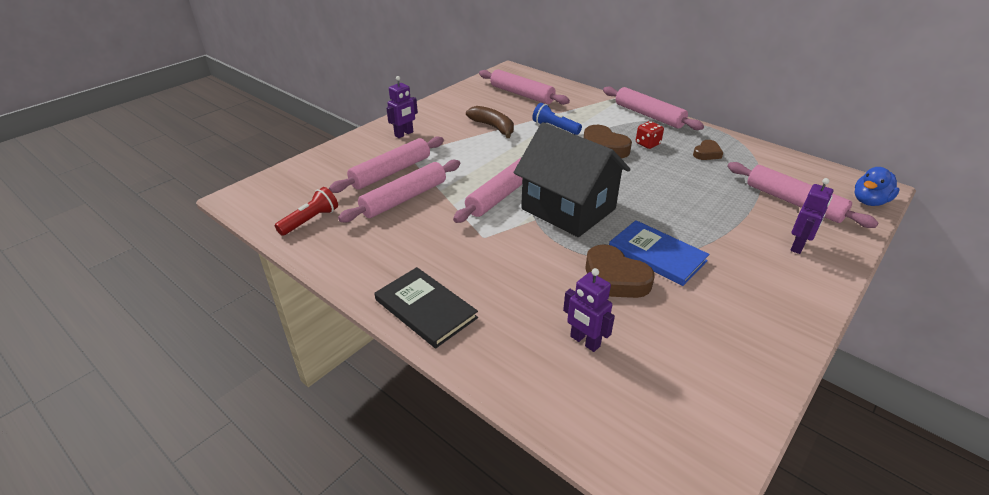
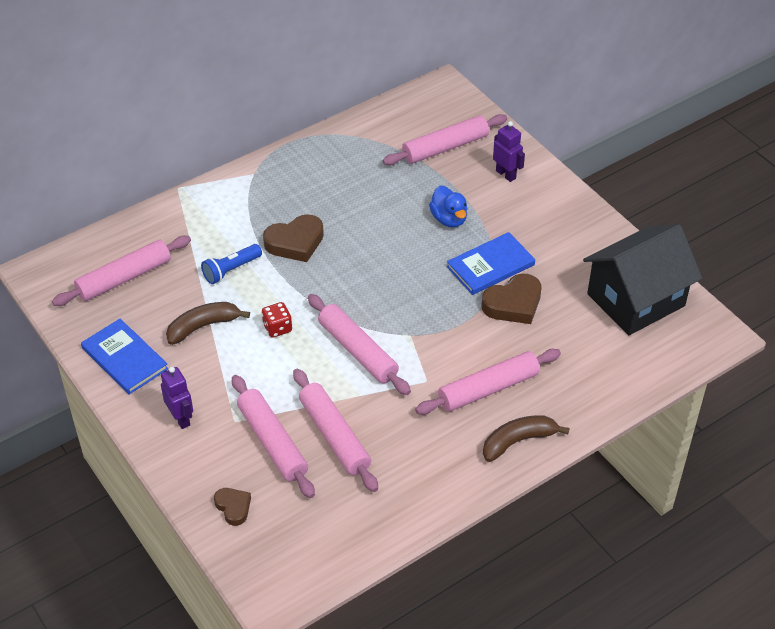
camera: 75 degrees left, 10 degrees up
red flashlight [275,187,338,236] -> none
black book [375,267,478,348] -> brown banana [483,415,570,462]
black house [514,122,631,237] -> black house moved to [583,224,702,335]
purple robot [563,268,615,352] -> none
pink rolling pin [603,86,704,130] -> pink rolling pin moved to [415,349,561,415]
red dice [636,121,664,149] -> red dice moved to [262,302,292,338]
brown heart [693,140,723,160] -> brown heart moved to [214,488,251,526]
blue duck [854,167,900,206] -> blue duck moved to [429,186,468,228]
none -> blue book [81,319,168,395]

